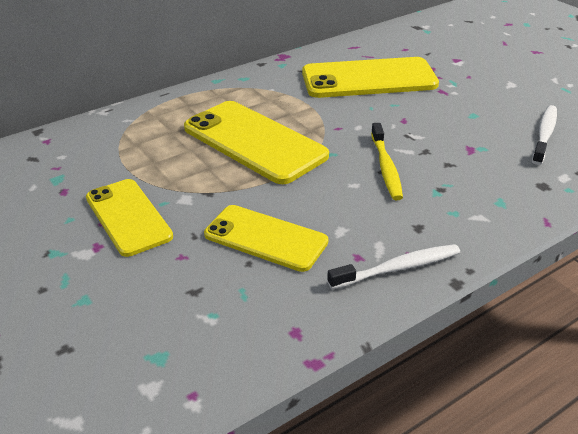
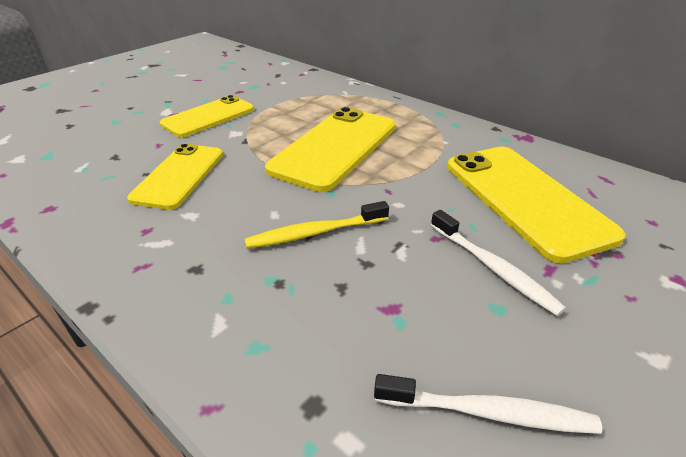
camera: 75 degrees right, 0 degrees up
white toothbrush [327,244,460,289] -> white toothbrush moved to [431,210,566,316]

